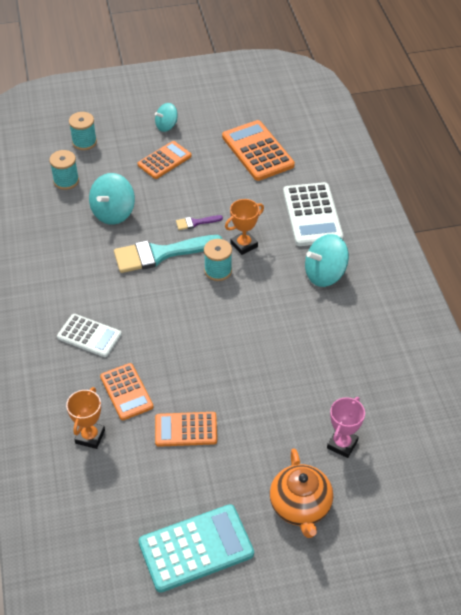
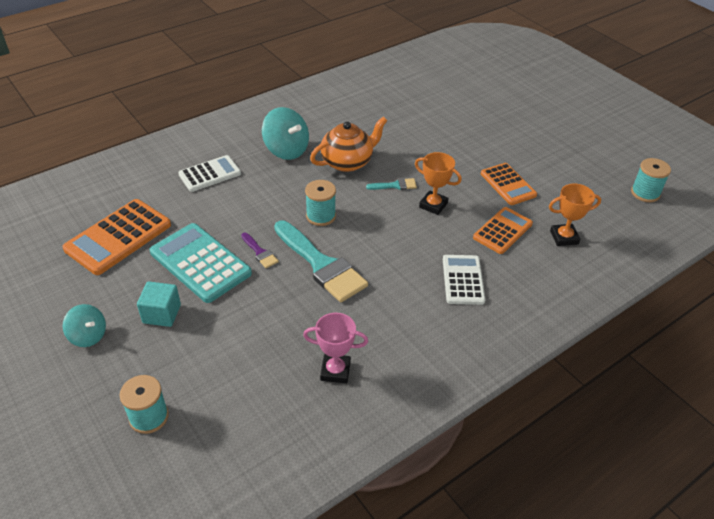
camera: 115 degrees left, 5 degrees down
turquoise spool [49,150,79,190] -> turquoise spool moved to [631,158,671,202]
turquoise spinning top [89,173,135,225] -> none
orange calculator [138,141,192,179] -> turquoise cube [137,281,181,327]
turquoise calculator [139,504,254,593] -> turquoise calculator moved to [150,223,252,303]
orange trophy [225,199,264,255] -> orange trophy moved to [415,152,462,215]
orange teapot [270,448,333,538] -> orange teapot moved to [310,117,387,172]
white calculator [283,182,343,246] -> white calculator [178,155,241,192], size x0.65
pink trophy [327,397,365,458] -> pink trophy moved to [303,313,368,383]
none -> turquoise brush [366,178,417,190]

